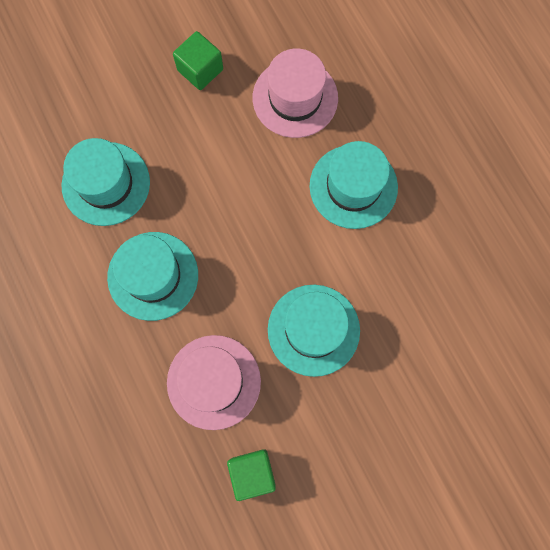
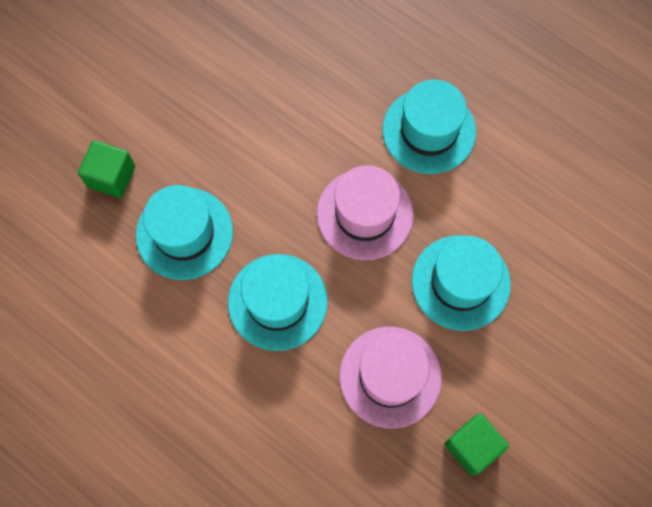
camera: 25 degrees left, 5 degrees down
green cube [173,31,223,90] -> green cube moved to [78,140,135,198]
pink hat [253,48,338,138] -> pink hat moved to [317,165,413,260]

